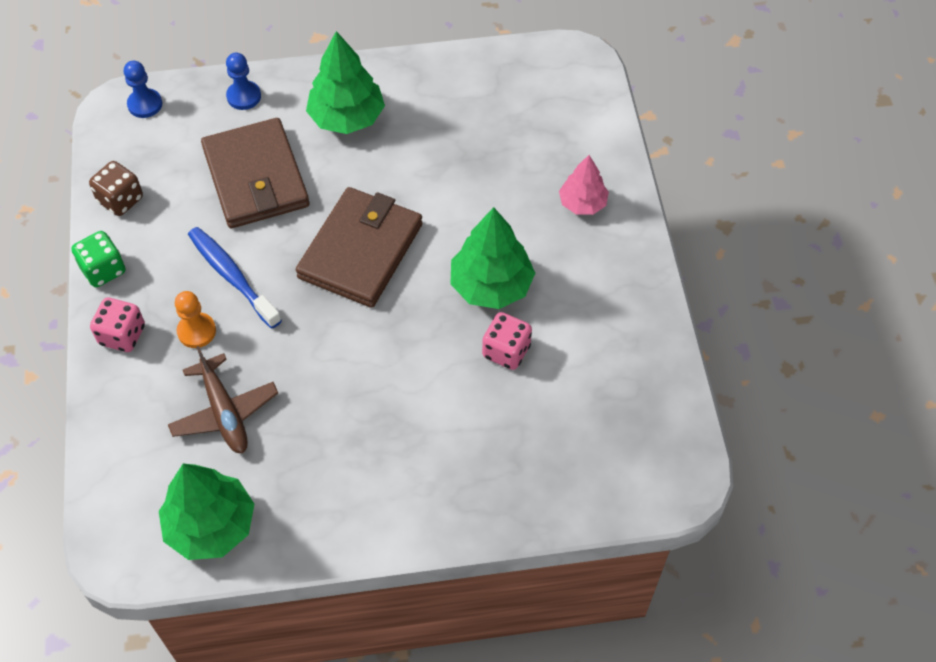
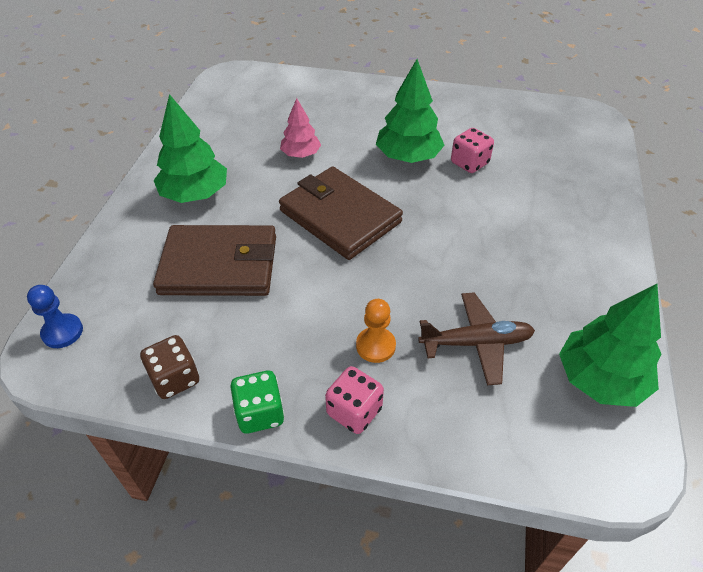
camera: 70 degrees left, 10 degrees down
blue toothbrush [188,227,282,328] -> none
blue pawn [226,53,261,110] -> none
pink tree [559,155,609,215] -> pink tree moved to [280,98,321,158]

